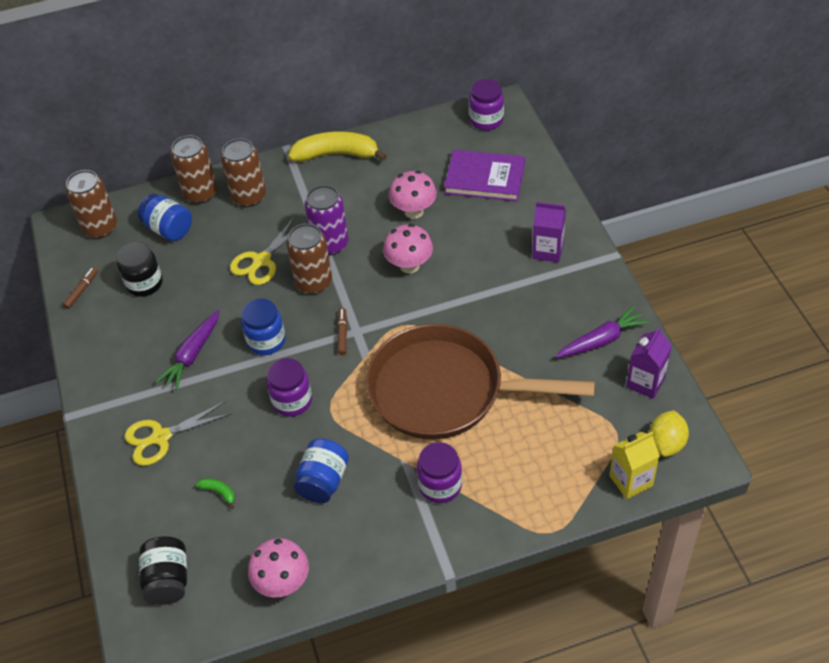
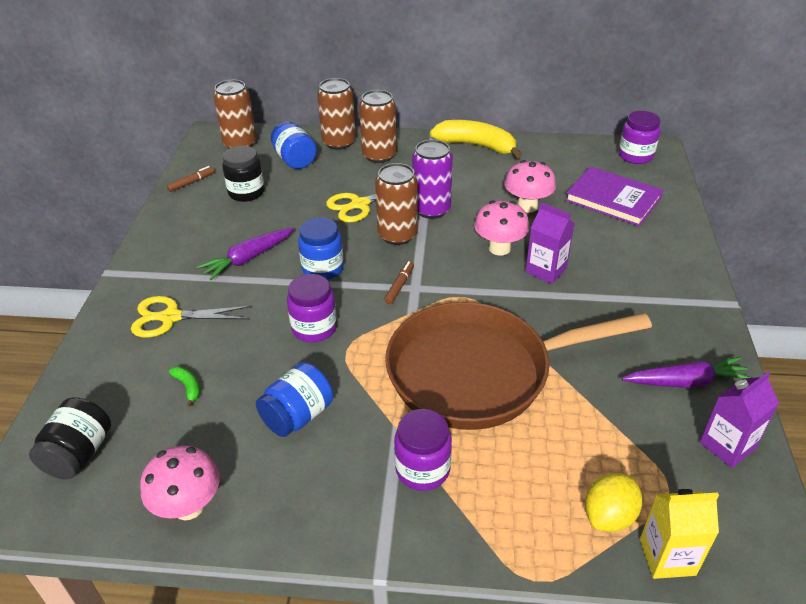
camera: 20 degrees right, 10 degrees down
brown pan [365,324,595,439] -> brown pan turned 45 degrees counterclockwise [385,302,652,430]
purple carton [532,202,566,263] -> purple carton moved to [526,203,574,284]
yellow lemon [649,410,689,457] -> yellow lemon moved to [585,473,642,532]

